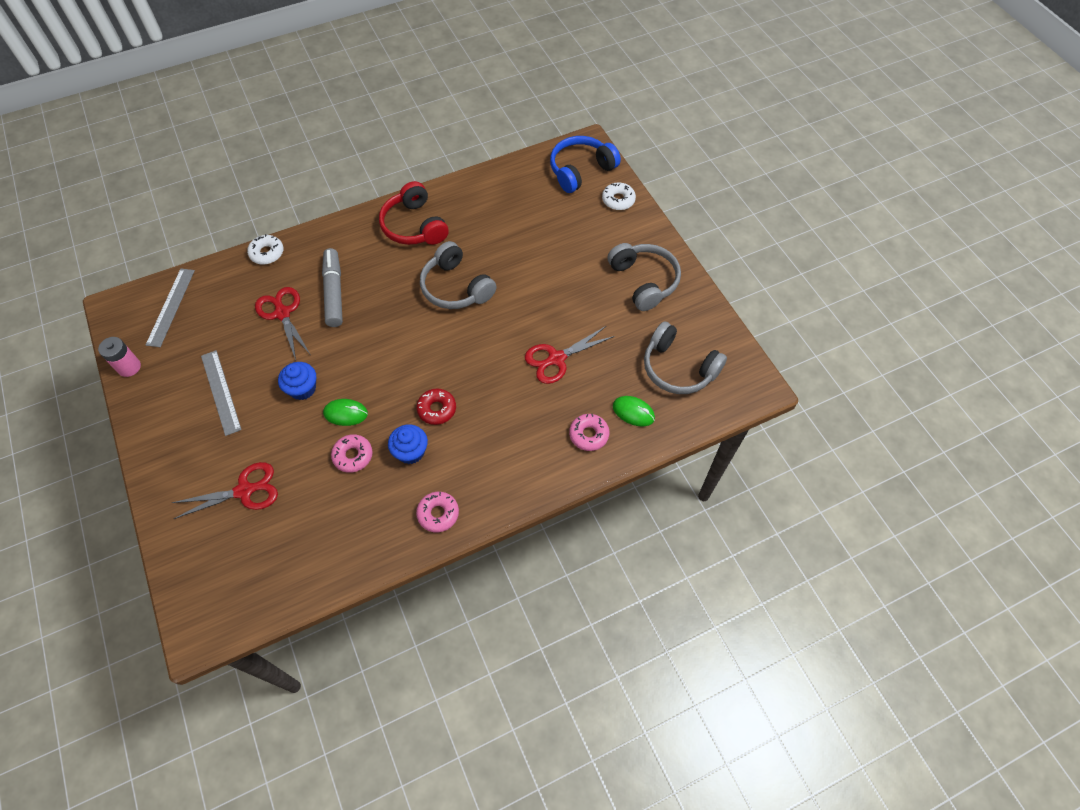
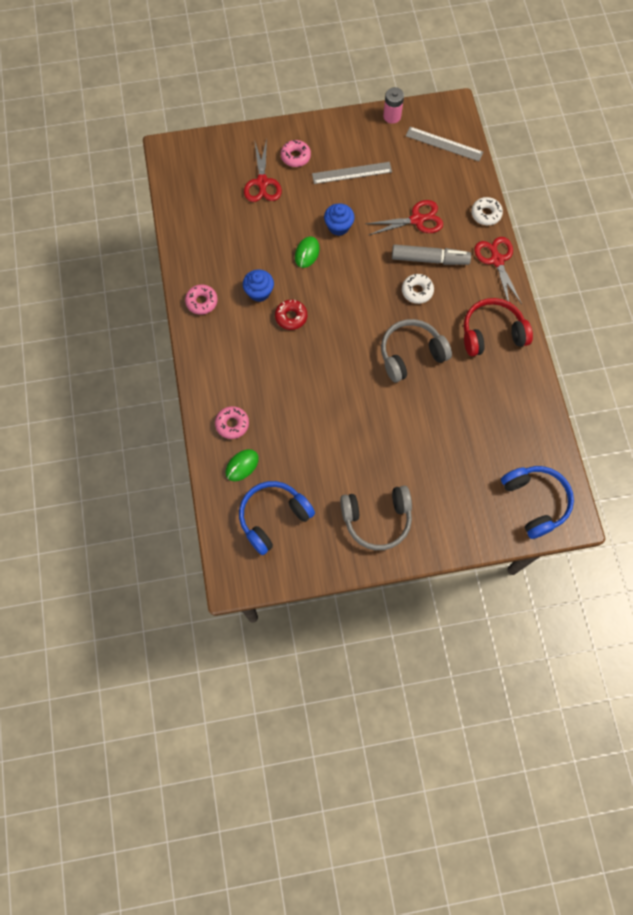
camera: 105 degrees right, 10 degrees up
pink donut [331,434,372,473] -> pink donut moved to [281,140,311,167]
red scissors [525,326,615,384] -> red scissors moved to [474,237,522,304]
white donut [602,182,636,210] -> white donut moved to [402,274,434,304]
grey headphones [644,322,727,394] -> blue headphones [239,481,315,555]

